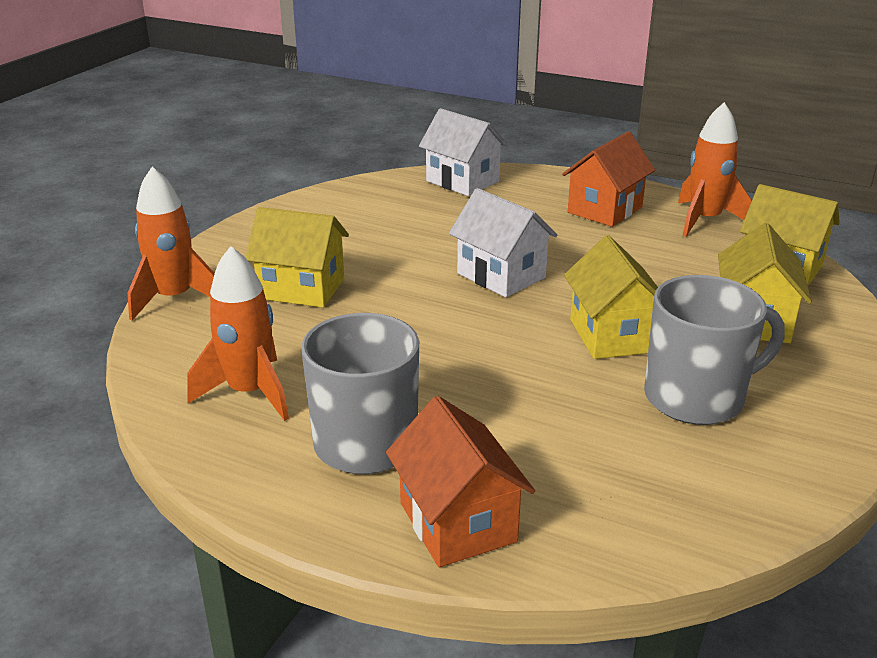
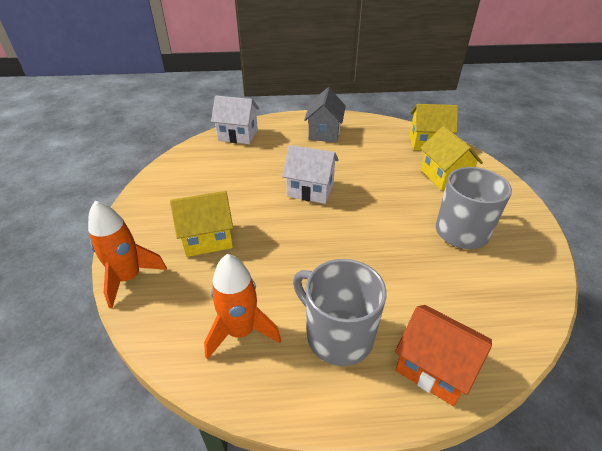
camera: 30 degrees left, 10 degrees up
orange house [562,132,655,227] -> grey house [304,88,346,142]
yellow house [564,235,658,359] -> none
orange rocket [678,102,752,237] -> none

